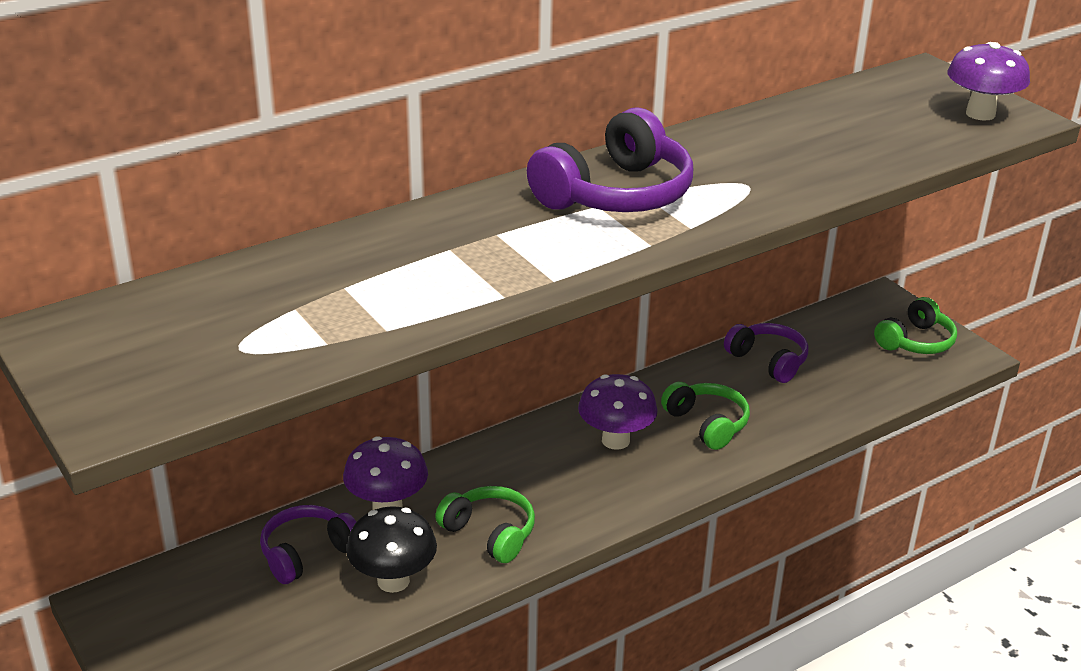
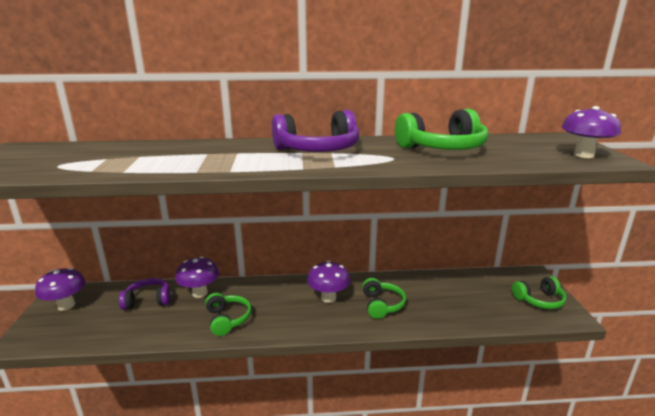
camera: 30 degrees right, 10 degrees down
black mushroom [346,507,437,593] -> none
purple headphones [724,323,808,383] -> none
none -> purple mushroom [35,268,86,311]
none -> green headphones [395,109,488,150]

